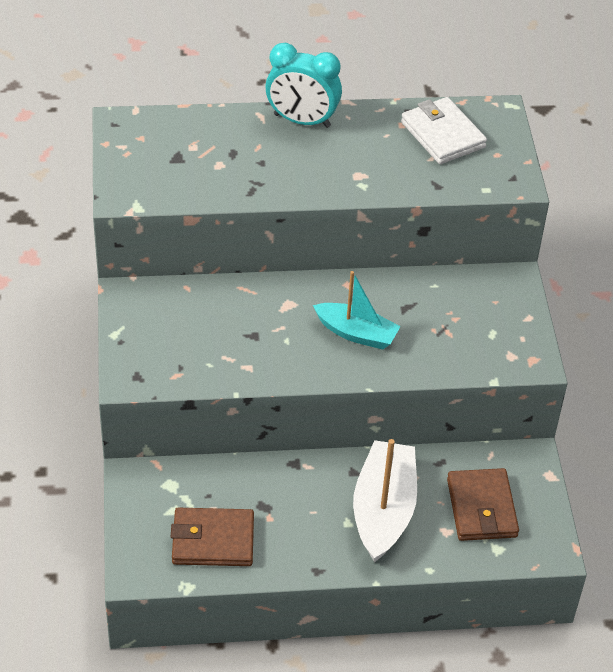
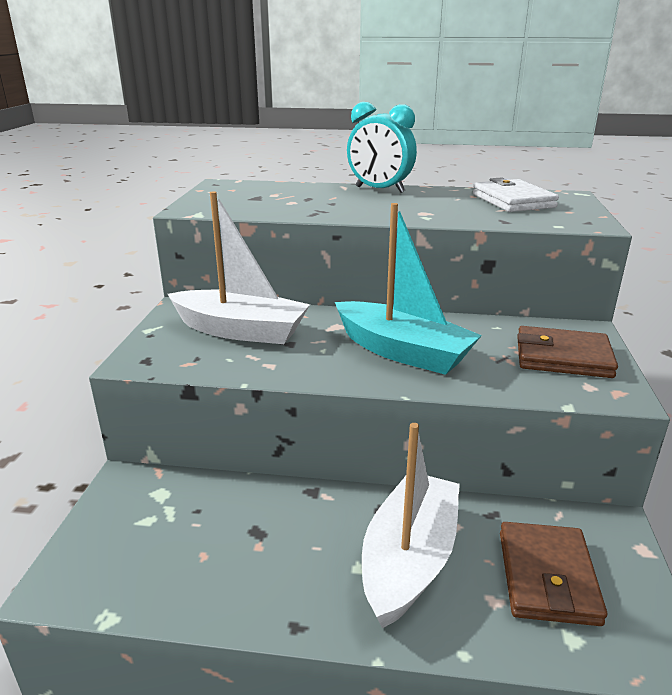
camera: 15 degrees right, 20 degrees down
brown wallet [171,508,254,566] -> brown wallet moved to [517,326,618,378]
turquoise boat [313,271,401,350] -> turquoise boat [335,203,482,375], size x1.54
none -> white boat [168,191,310,344]

